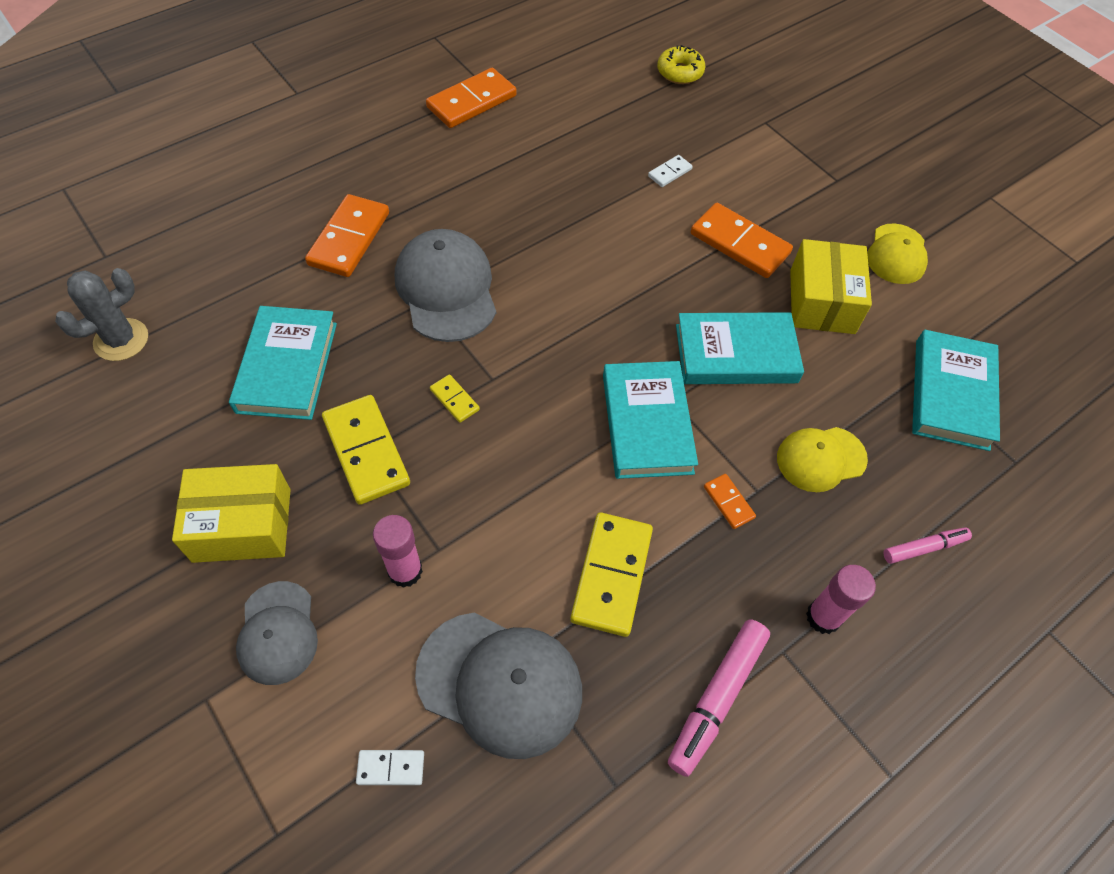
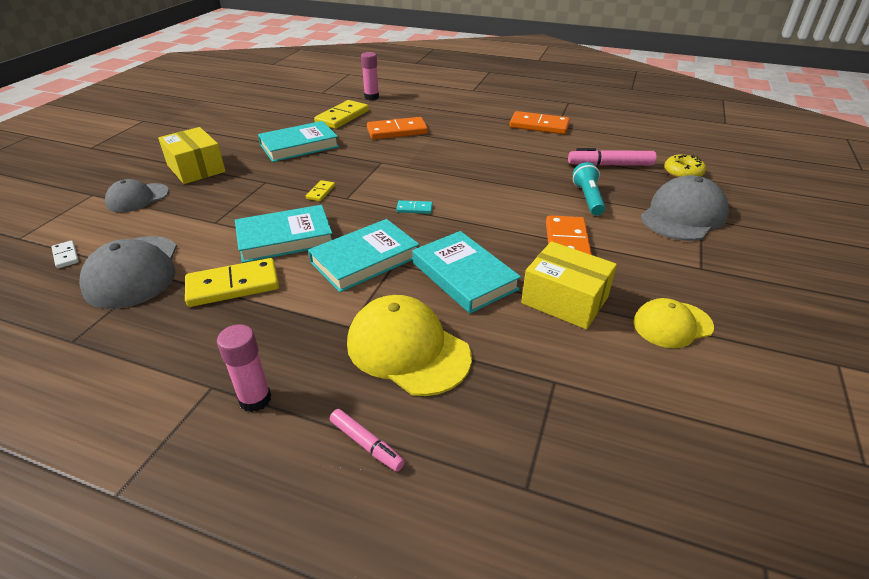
camera: 60 degrees right, 20 degrees down
grey cactus [55,268,148,361] -> none
yellow domino [322,395,410,505] -> yellow domino moved to [314,100,369,129]
pink glue stick [373,515,423,588] -> pink glue stick moved to [361,52,379,100]
grey cap [395,229,496,342] -> grey cap moved to [641,175,729,241]
white domino [648,155,693,187] -> turquoise flashlight [572,162,605,216]
pink marker [668,619,770,777] -> pink marker moved to [568,148,656,166]
orange domino [704,474,756,529] -> none
yellow cap [777,427,868,492] -> yellow cap [347,295,472,396], size x1.59
yellow box [790,239,872,334] -> yellow box turned 60 degrees clockwise [521,241,617,329]
turquoise book [912,330,1000,451] -> turquoise book moved to [235,205,332,263]
none -> turquoise domino [396,200,433,214]

